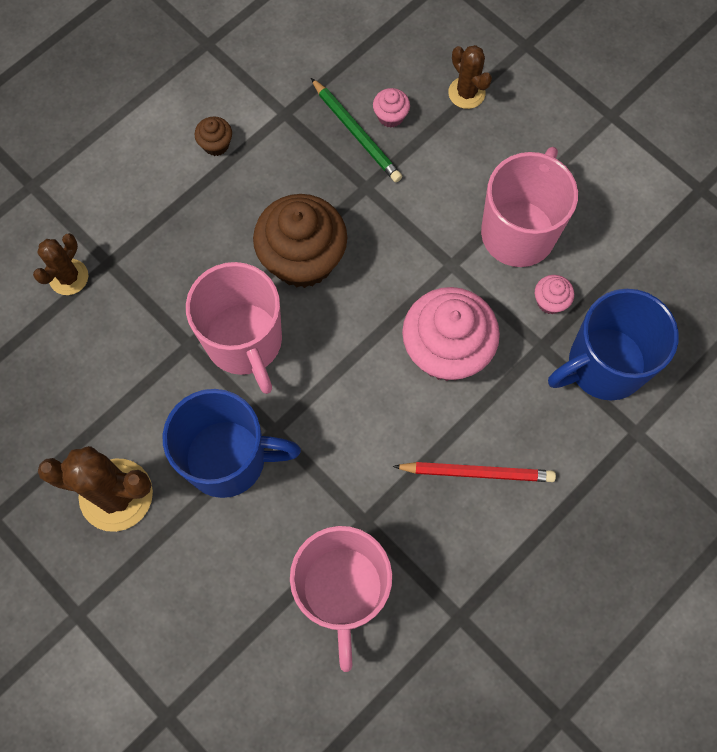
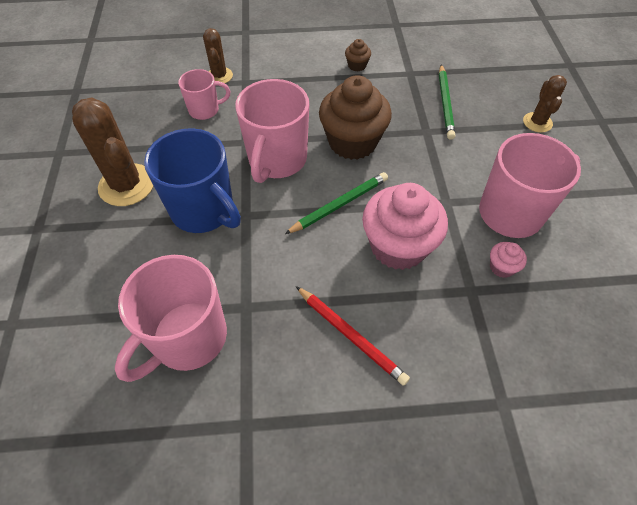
camera: 40 degrees right, 15 degrees down
brown cactus [33,233,88,295] -> brown cactus turned 75 degrees counterclockwise [203,28,233,83]
pink cupcake [373,88,410,128] -> none
blue mug [548,289,679,401] -> none
none -> pink mug [178,69,230,120]
none -> green pencil [285,172,388,234]

